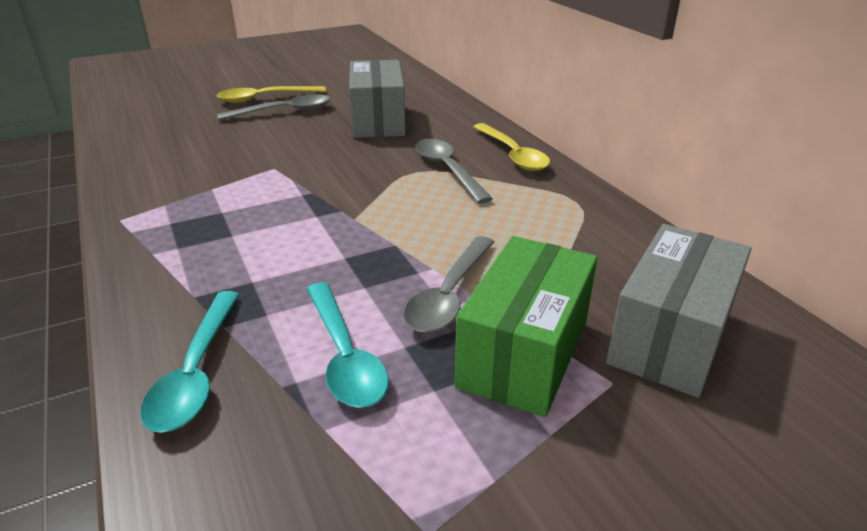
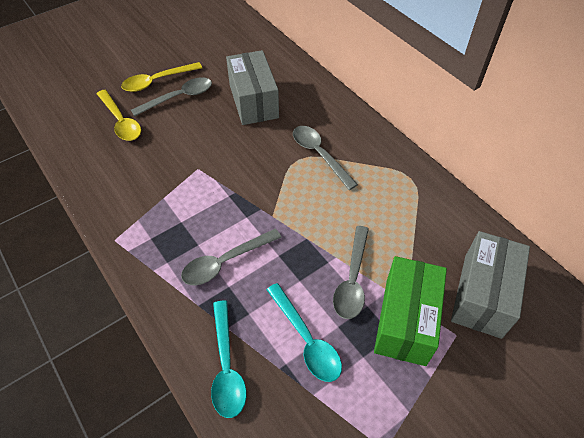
camera: 10 degrees left, 20 degrees up
yellow spoon [473,123,550,171] -> yellow spoon moved to [97,90,141,141]
none -> grey spoon [181,229,282,285]

